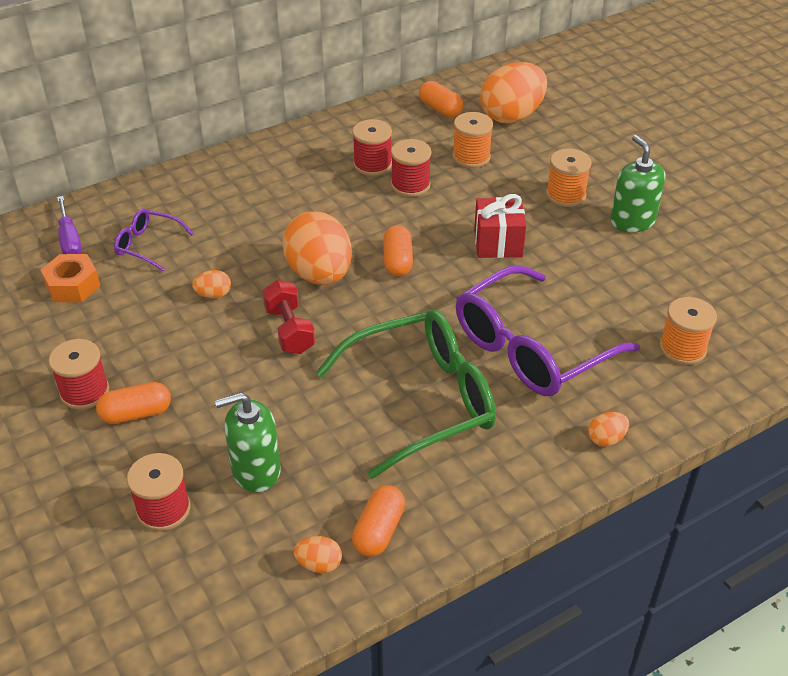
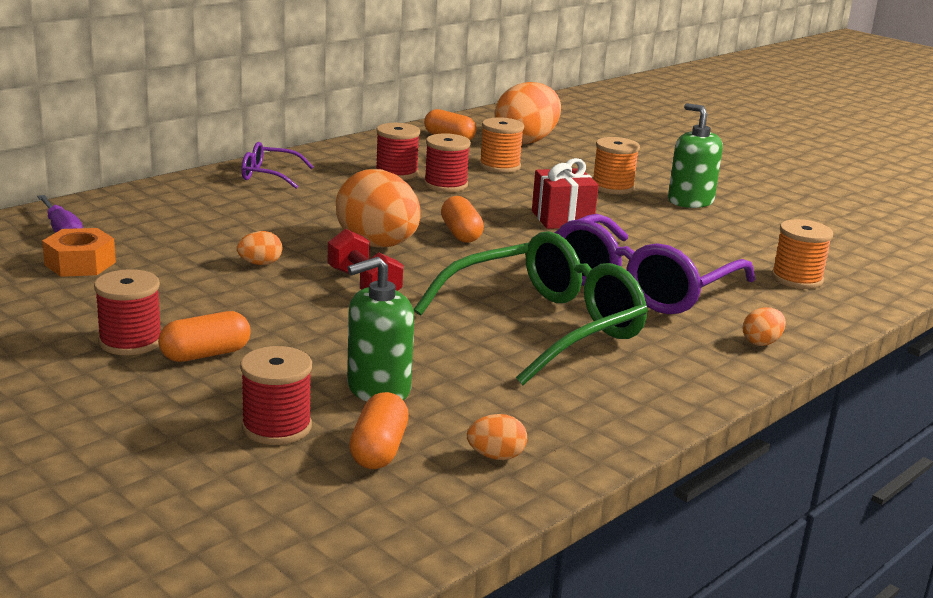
camera: 15 degrees left, 20 degrees down
purple glasses [114,208,194,272] -> purple glasses moved to [241,142,313,189]
orange capsule [352,485,405,557] -> orange capsule moved to [349,392,409,469]

